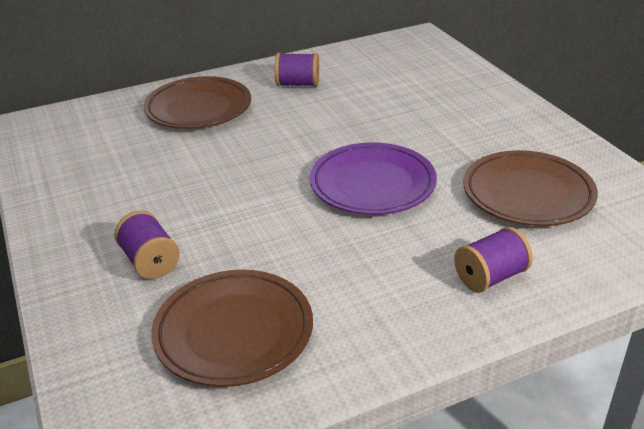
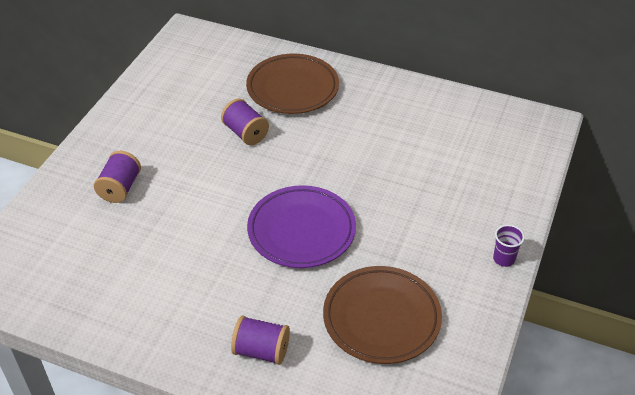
camera: 45 degrees right, 10 degrees up
brown plate [151,270,313,387] -> none
purple spool [275,53,319,87] -> purple spool moved to [221,99,269,145]
none -> purple cup [493,225,525,267]

